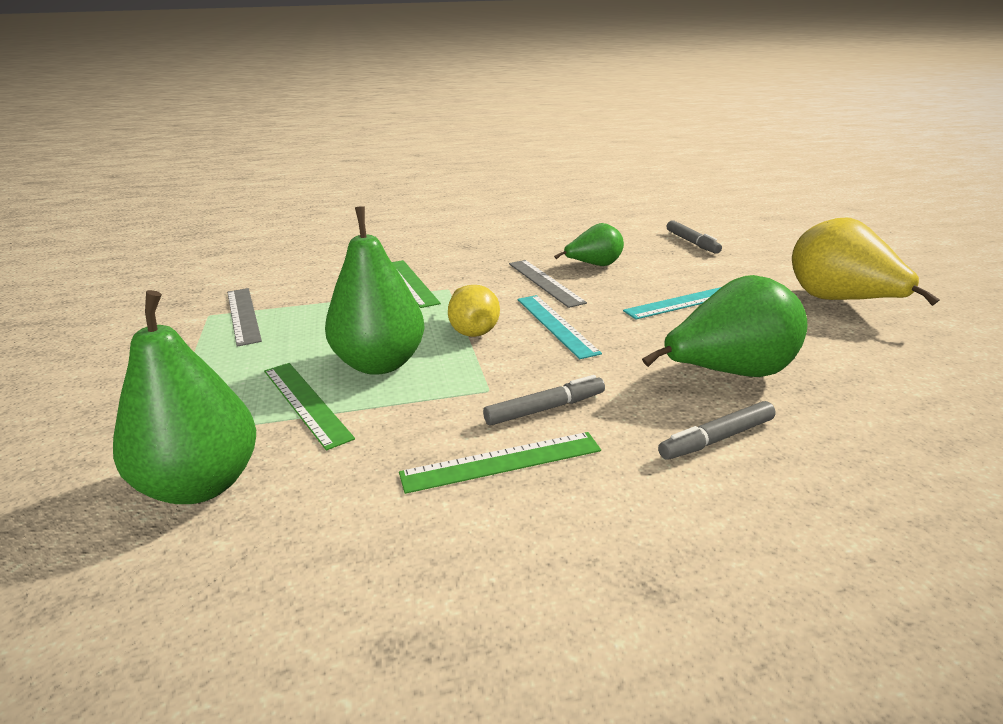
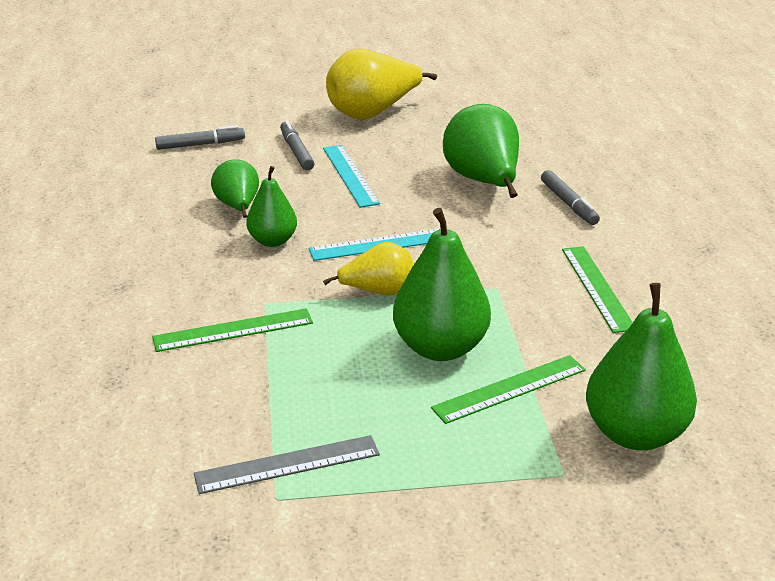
camera: 85 degrees left, 5 degrees up
grey marker [483,375,605,425] -> grey marker moved to [280,120,314,170]
grey ruler [509,260,587,308] -> green pear [246,166,297,247]

